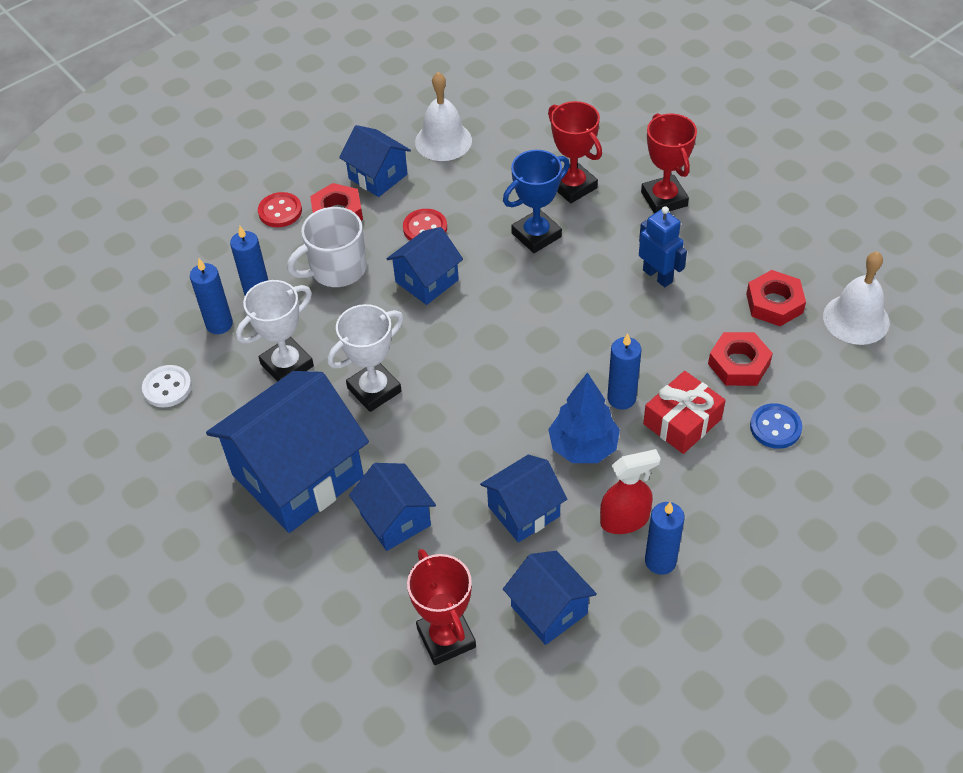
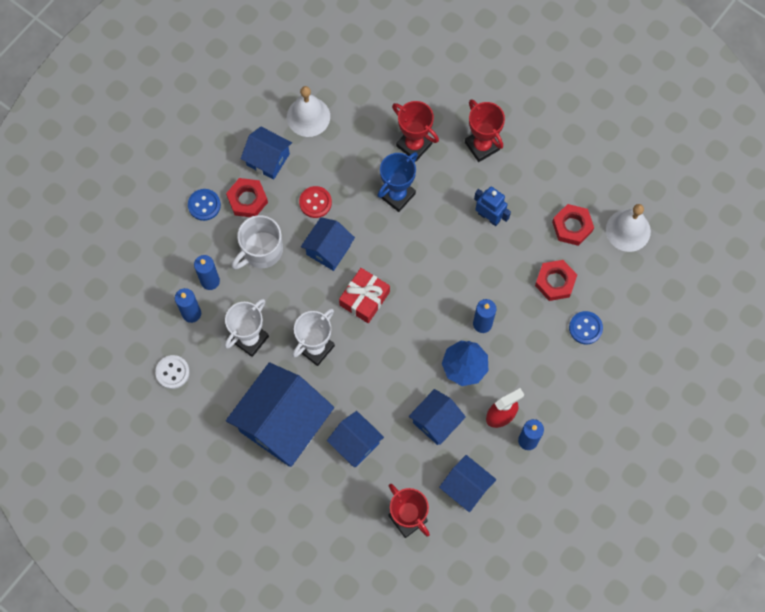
camera: 15 degrees left, 20 degrees up
red button [258,192,302,227] -> blue button [188,189,221,221]
red gift [643,371,726,454] -> red gift moved to [339,268,390,323]

